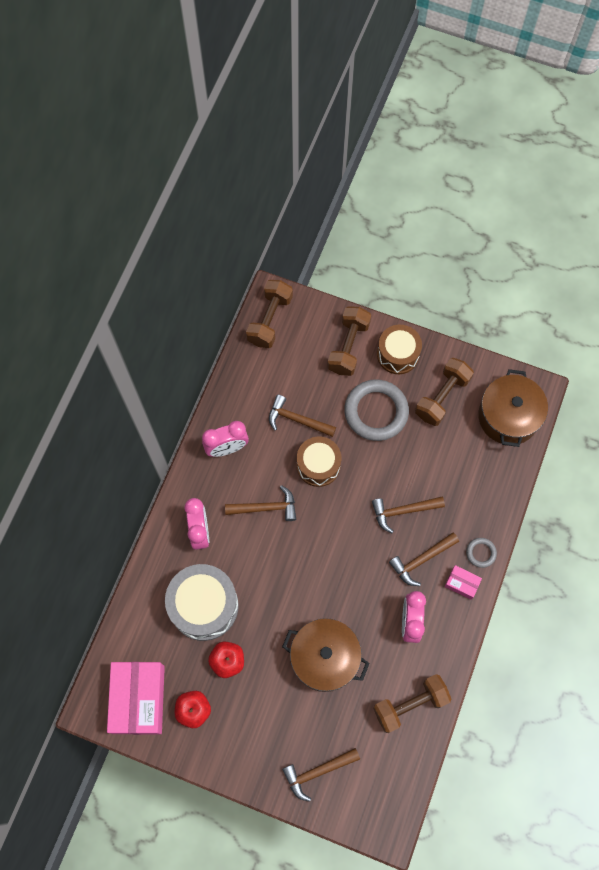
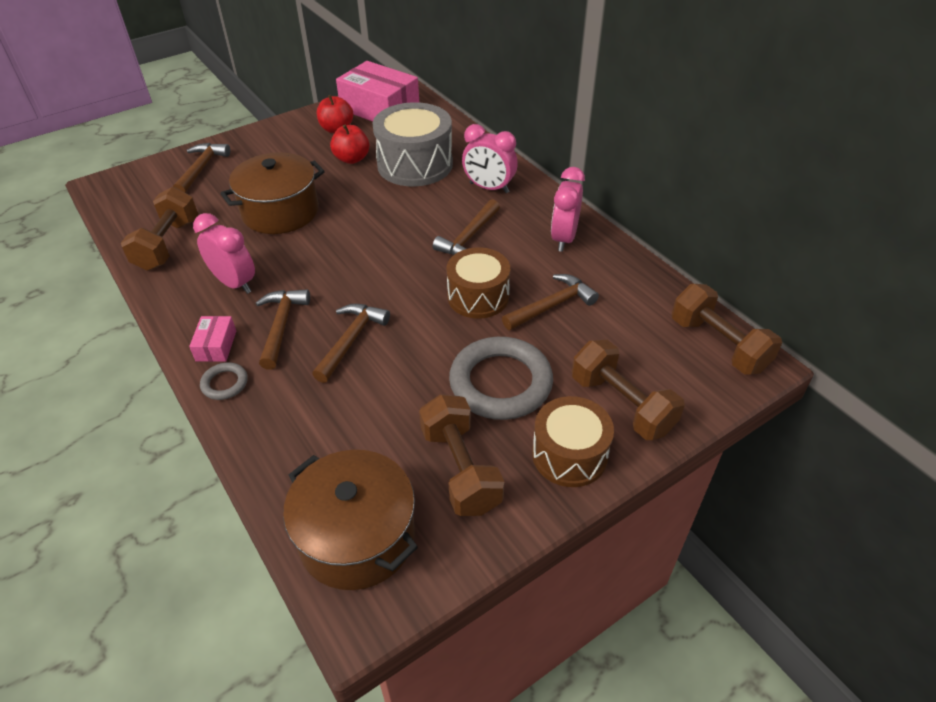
camera: 125 degrees right, 25 degrees down
pink box [445,565,482,600] -> pink box turned 60 degrees counterclockwise [189,316,236,362]

